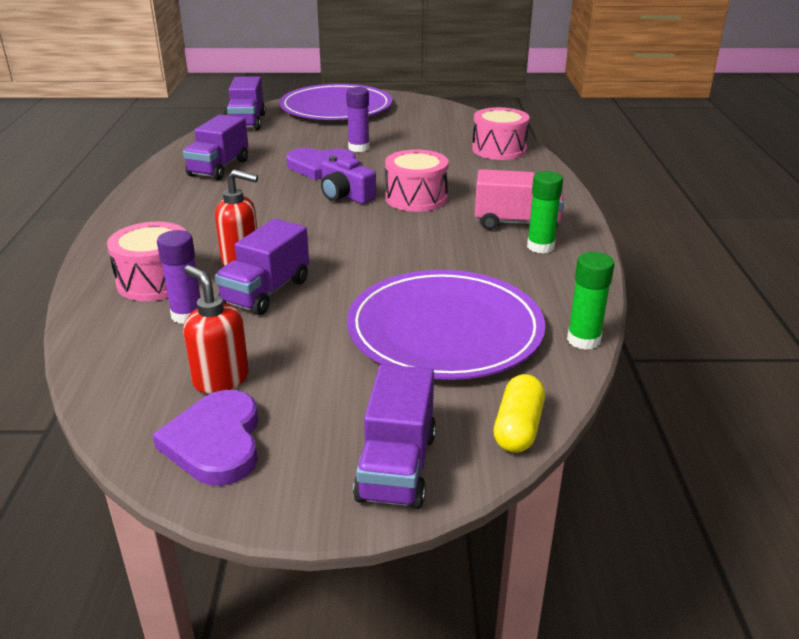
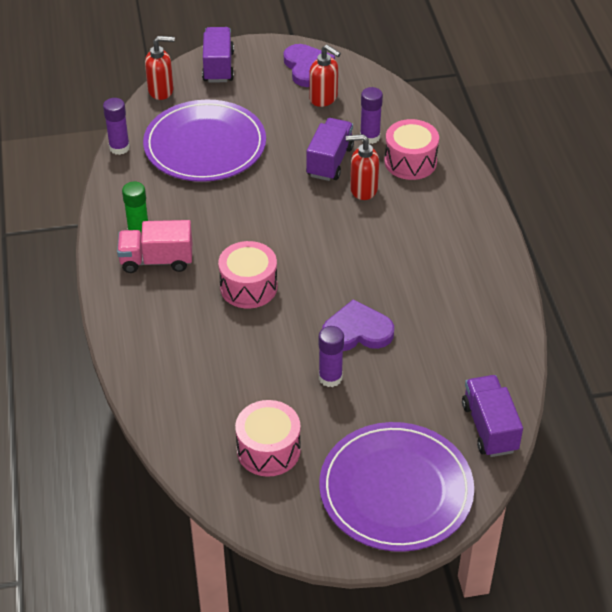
camera: 170 degrees right, 15 degrees up
purple truck [183,115,248,180] -> none
purple camera [321,156,376,204] -> none
pink drum [472,107,530,160] -> pink drum moved to [235,400,301,477]
yellow capsule [494,374,545,453] -> red soap dispenser [145,36,175,100]
green glue stick [567,252,614,350] -> purple glue stick [103,98,130,155]

